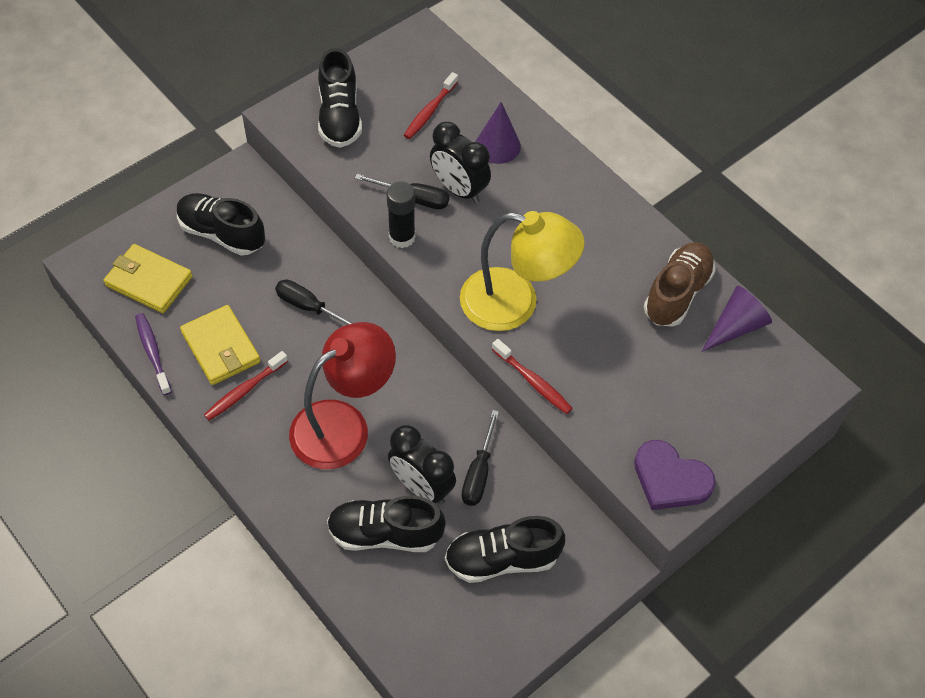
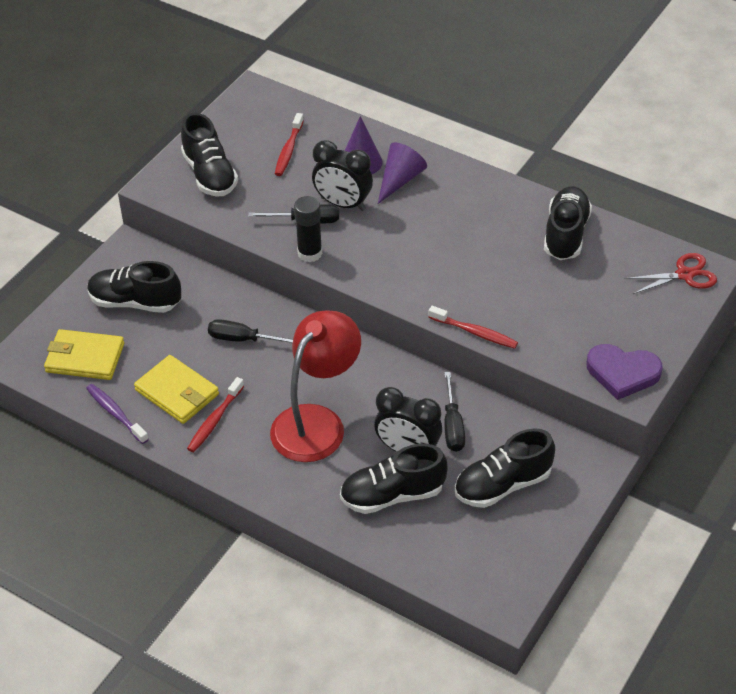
camera: 15 degrees left, 10 degrees down
yellow lamp [460,211,585,331] -> none
brown shoe [644,242,715,327] -> black shoe [544,186,592,260]
purple cone [701,286,772,352] -> purple cone moved to [378,142,427,204]
none -> red scissors [625,253,717,294]

